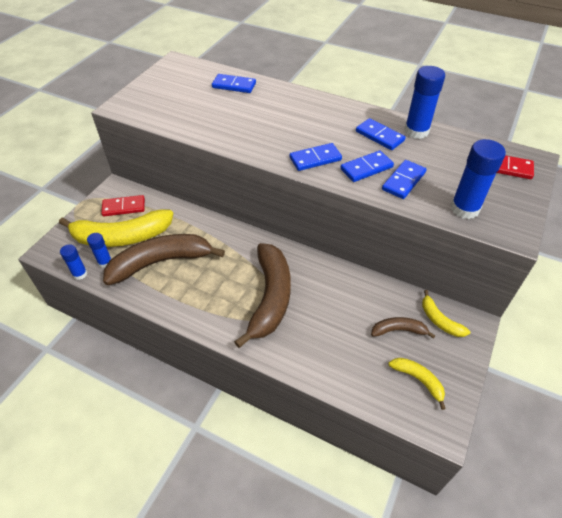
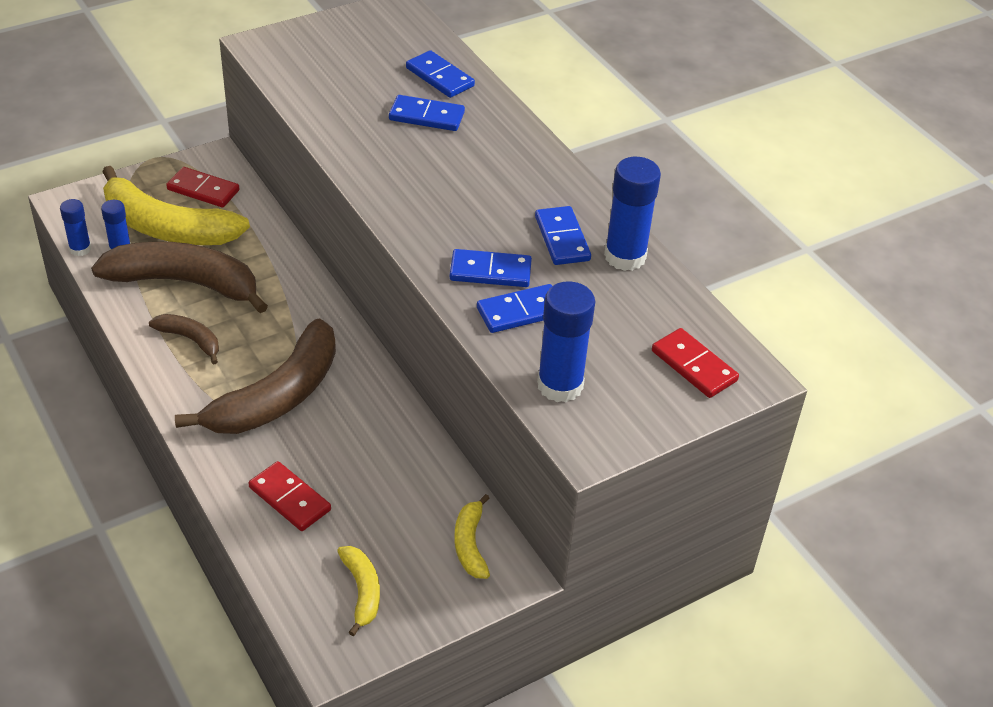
camera: 30 degrees right, 5 degrees down
blue domino [290,143,342,171] -> blue domino moved to [389,95,465,131]
brown banana [371,317,436,339] -> brown banana moved to [149,314,219,364]
none -> red domino [249,461,331,531]

